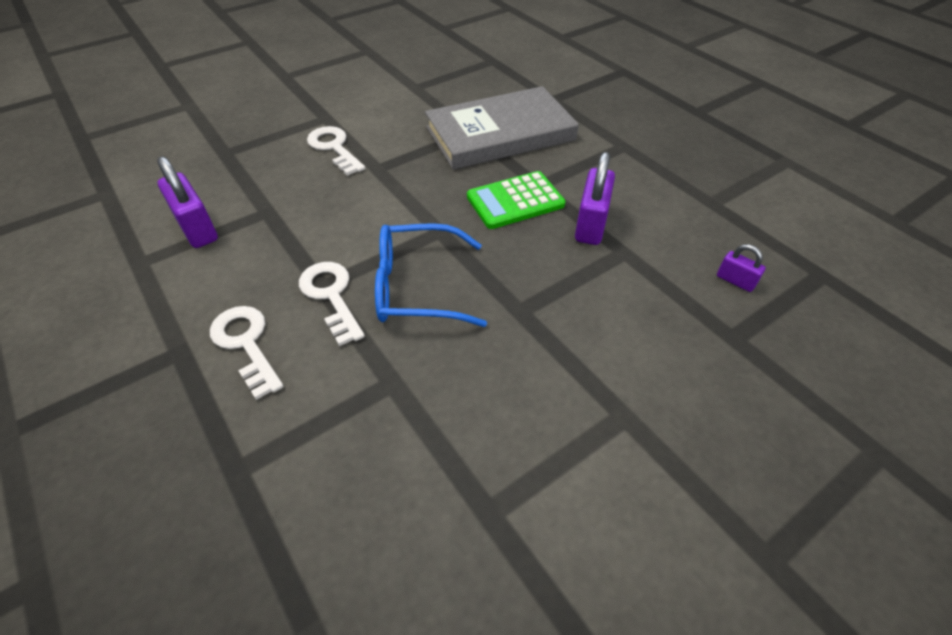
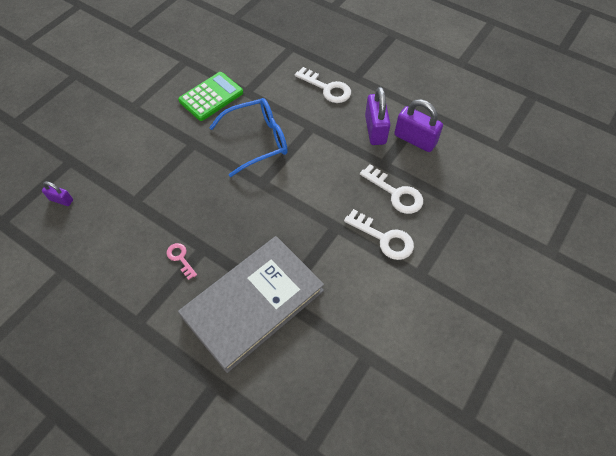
camera: 160 degrees right, 10 degrees up
white key [299,262,365,346] -> white key moved to [360,164,423,214]
green calculator [467,171,565,229] -> green calculator moved to [178,72,243,121]
purple padlock [575,152,615,245] -> purple padlock moved to [365,87,391,145]
none -> pink key [166,243,197,280]

